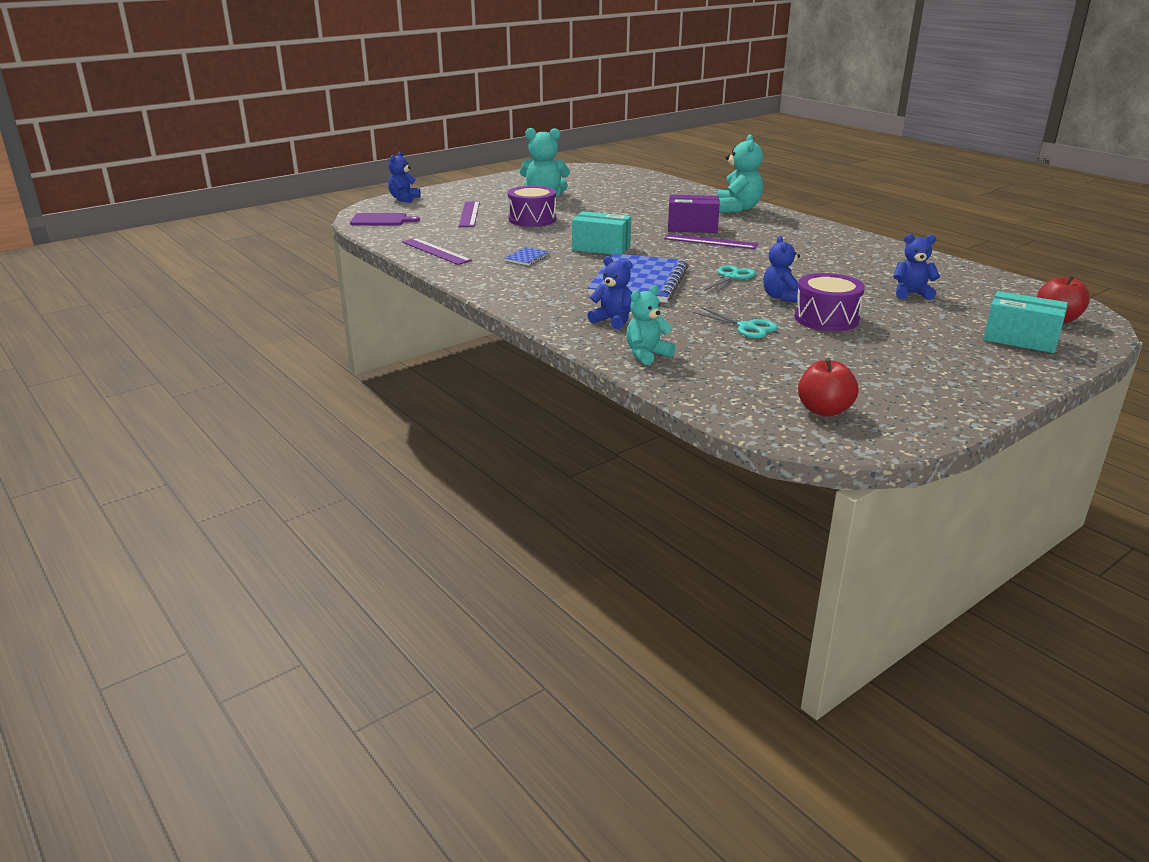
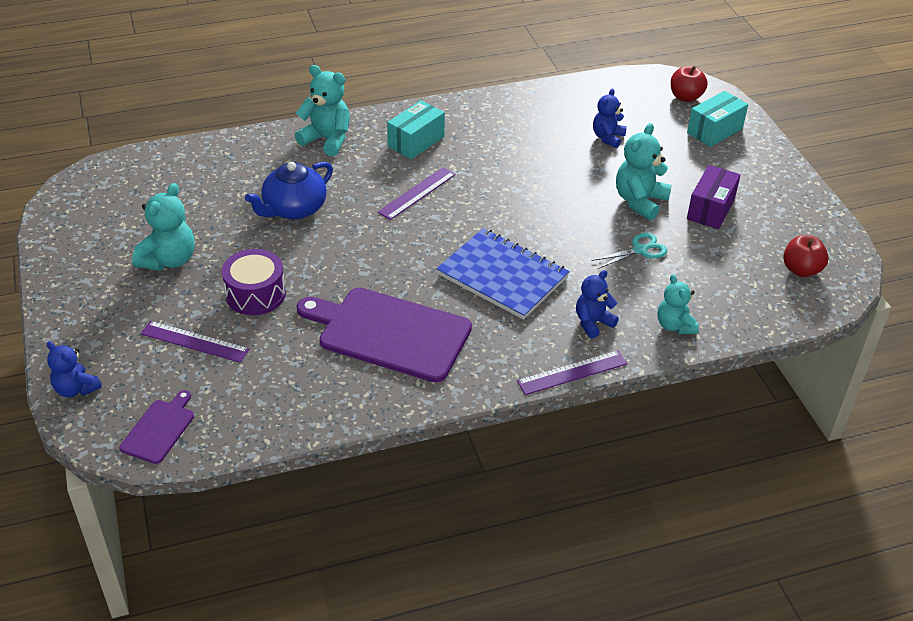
camera: 70 degrees left, 15 degrees up
purple ruler [402,238,472,265] -> purple ruler moved to [517,350,627,395]
blue notebook [504,247,550,266] -> purple cutting board [297,288,472,382]
turquoise box [572,211,631,255] -> turquoise box moved to [387,100,445,159]
purple box [668,195,720,233] -> purple box moved to [687,165,741,229]
turquoise scissors [704,265,756,294] -> none
blue teddy bear [763,236,800,302] -> none
purple drum [795,273,865,331] -> turquoise teddy bear [616,123,672,220]
none -> blue teapot [245,162,333,220]

